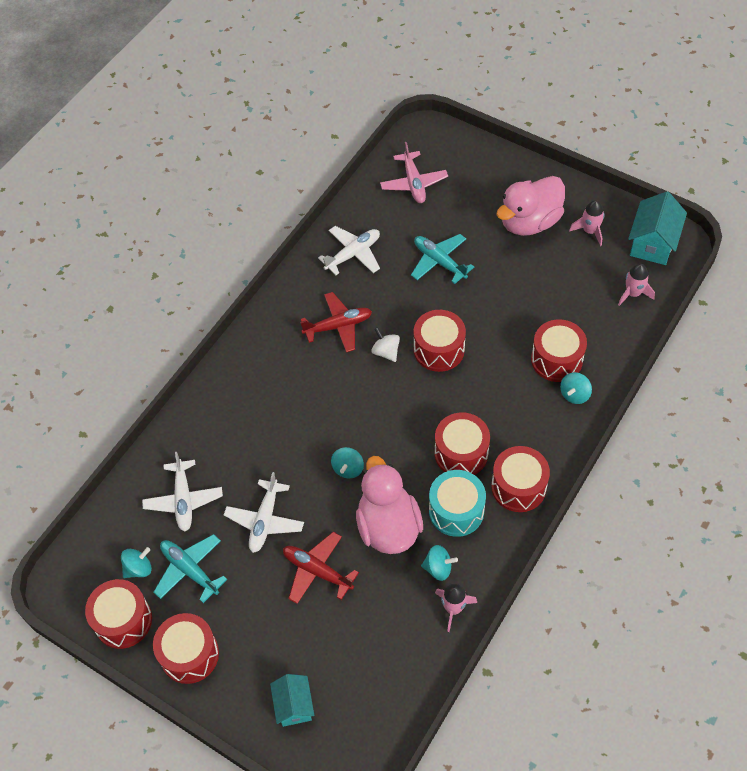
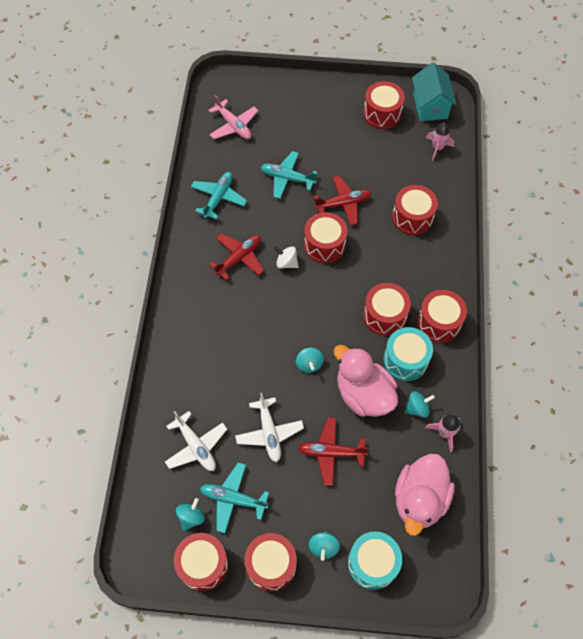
camera: 30 degrees left, 5 degrees up
turquoise house [270,674,314,727] -> turquoise drum [348,531,402,590]
white plane [318,226,380,275] -> turquoise plane [191,172,247,220]
pink duck [496,176,565,236] -> pink duck moved to [395,454,455,536]
turquoise spinning top [560,372,592,404] -> turquoise spinning top moved to [308,531,340,561]
pink rocket [569,200,604,246] -> red drum [363,81,405,129]
none -> red plane [313,176,371,226]

